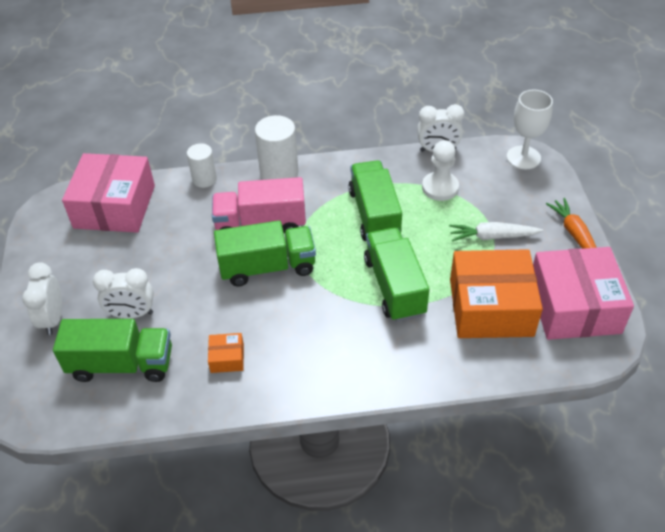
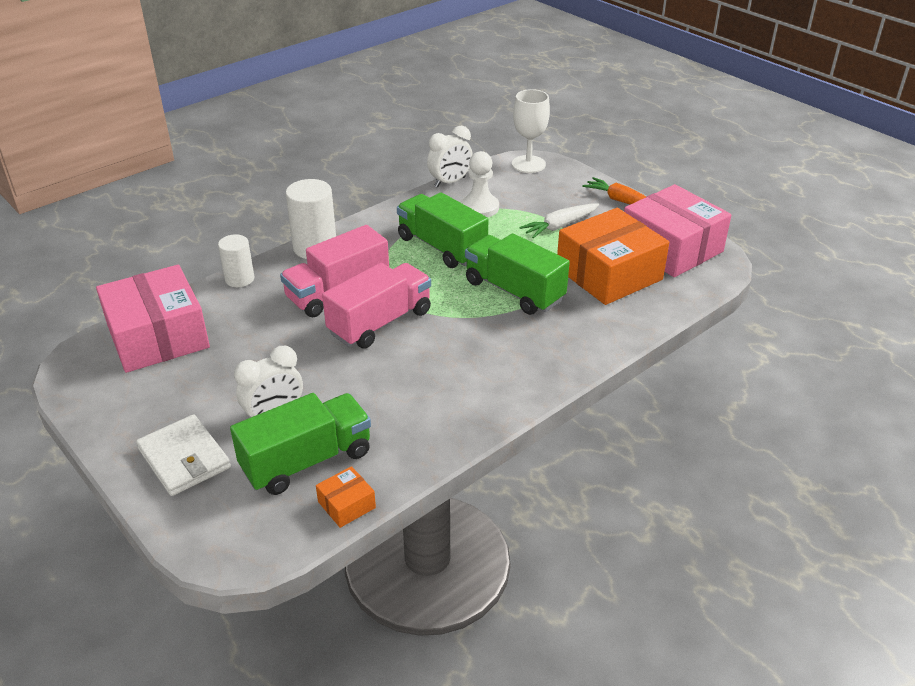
camera: 35 degrees left, 10 degrees down
white clock [22,262,62,335] -> white wallet [136,414,231,496]
orange box [208,333,244,373] -> orange box moved to [316,466,376,528]
green truck [214,220,316,287] -> pink truck [322,263,431,349]

